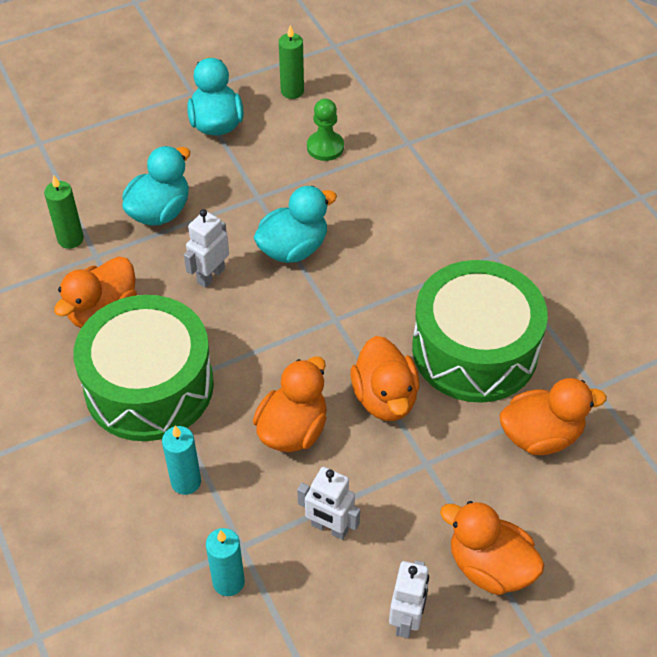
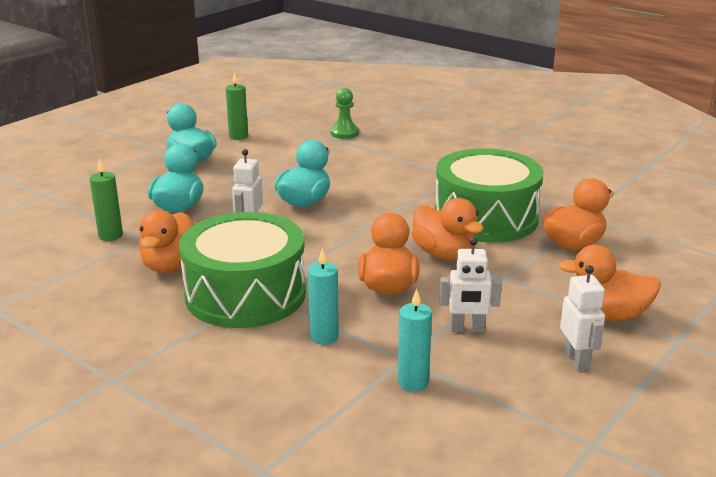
camera: 25 degrees left, 25 degrees down
green pawn [307,99,344,161] -> green pawn moved to [330,88,359,139]

